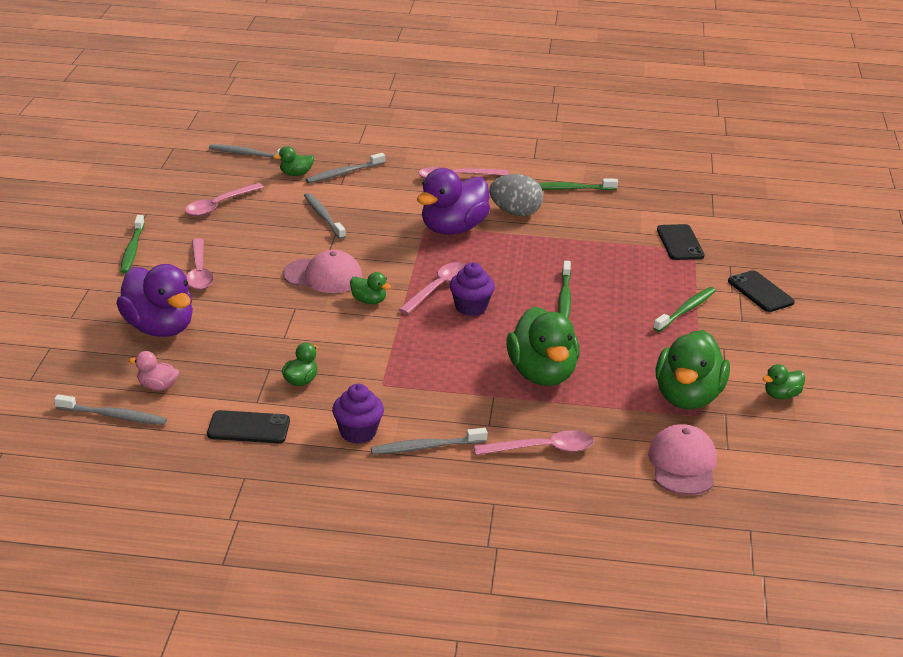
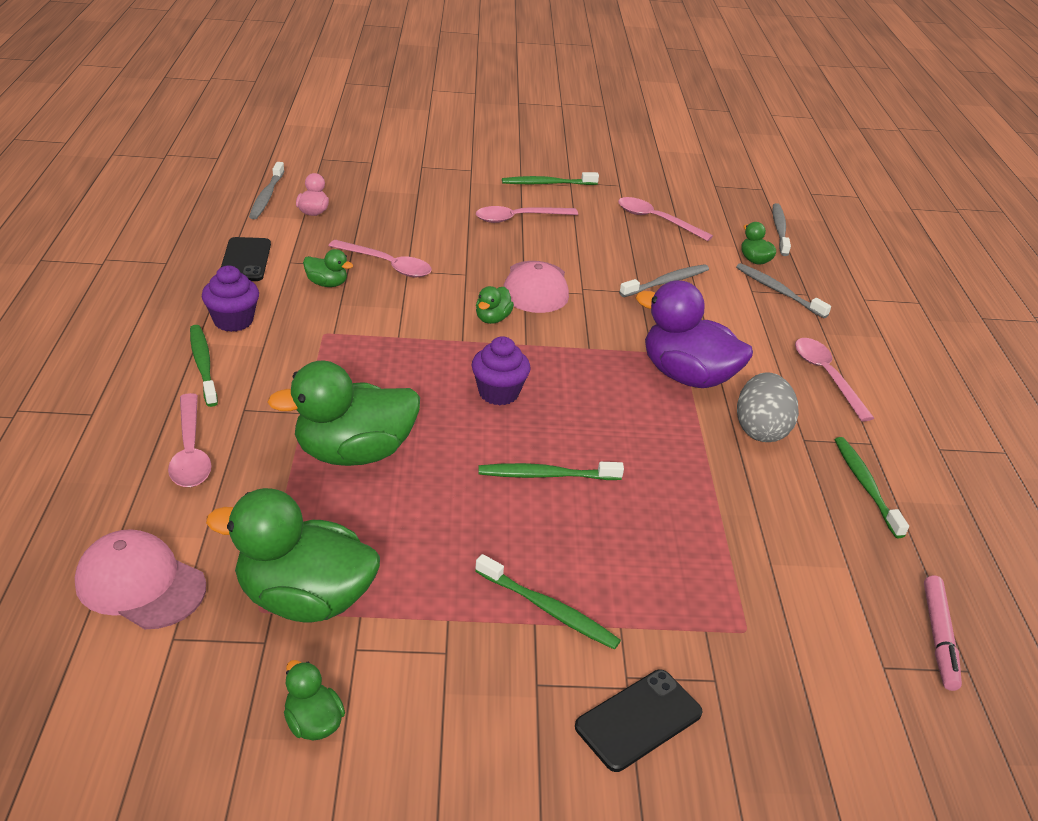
camera: 80 degrees right, 5 degrees up
purple duck [116,264,193,337] -> none
grey toothbrush [371,428,487,455] -> green toothbrush [190,325,218,407]
pink spoon [398,262,466,314] -> pink spoon moved to [329,240,432,277]
pink cap [648,424,717,495] -> pink cap turned 150 degrees counterclockwise [75,529,206,629]
black phone [657,224,705,260] -> none
none -> pink marker [924,576,962,691]

